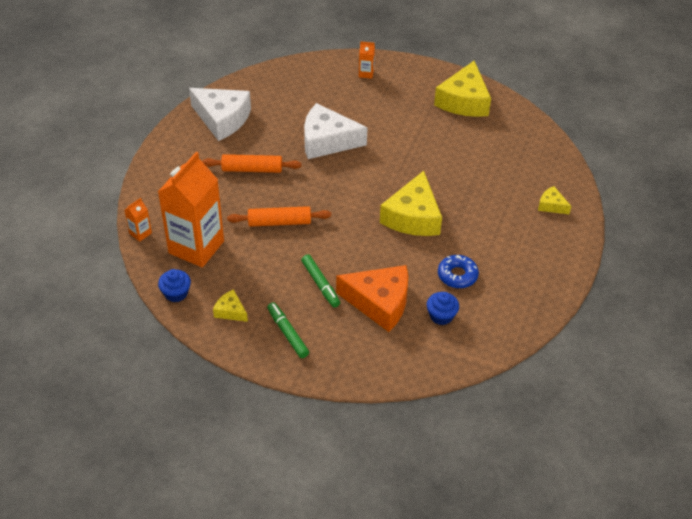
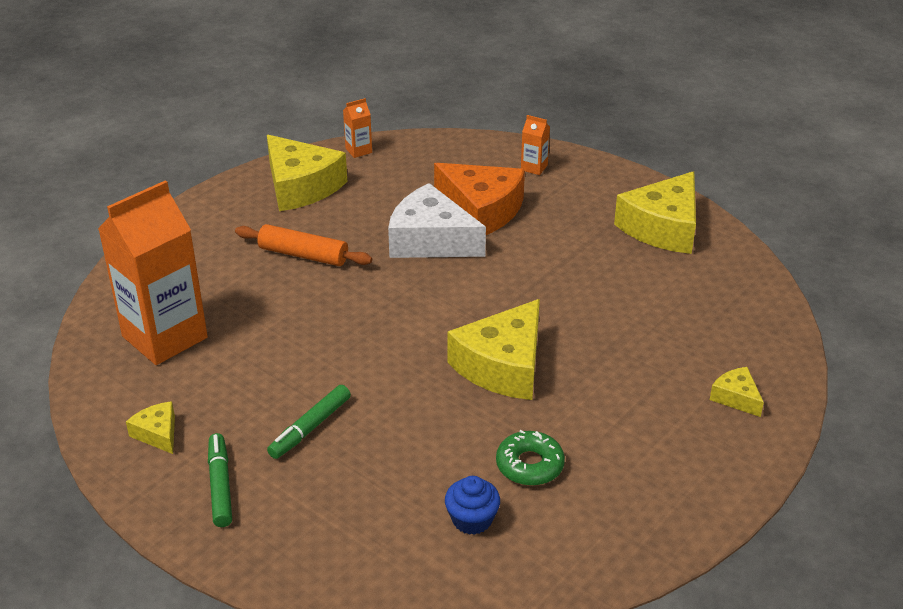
camera: 20 degrees right, 10 degrees down
orange carton [124,198,152,242] -> orange carton moved to [343,98,372,158]
blue cupcake [158,269,191,302] -> none
white cheese [189,88,251,141] -> yellow cheese [267,135,347,211]
orange rolling pin [227,206,331,227] -> none
green marker [301,254,340,308] -> green marker turned 45 degrees clockwise [267,385,351,459]
orange cheese [336,265,408,332] -> orange cheese moved to [434,163,525,235]
blue donut [438,255,479,288] -> green donut [496,430,565,486]

